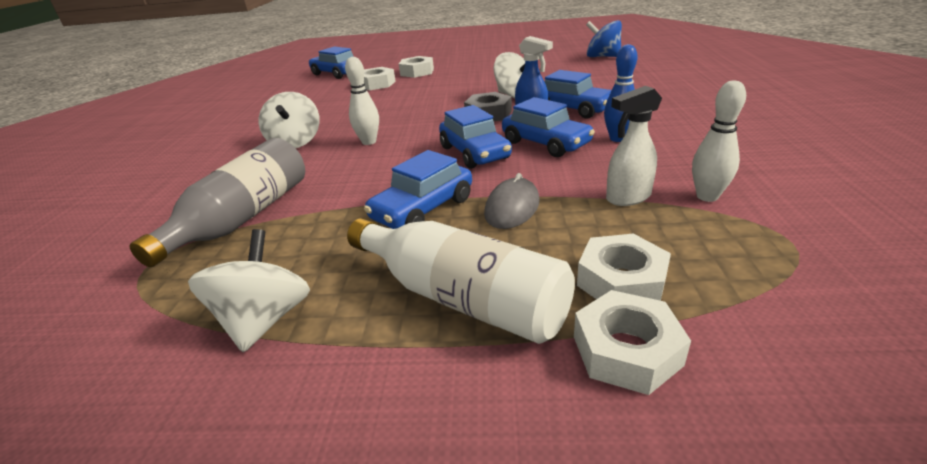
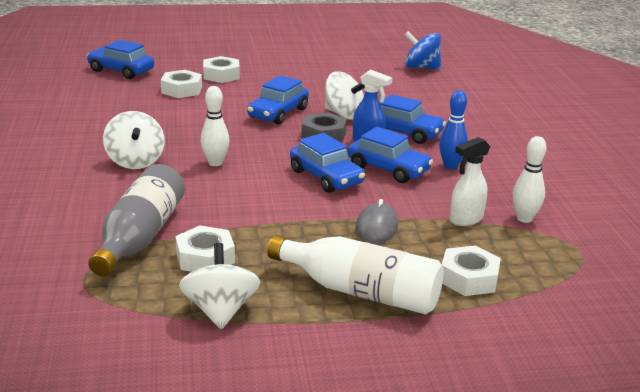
camera: 15 degrees left, 5 degrees down
blue car [364,150,472,229] -> blue car moved to [247,75,309,125]
white nut [574,290,691,395] -> white nut moved to [175,225,235,272]

